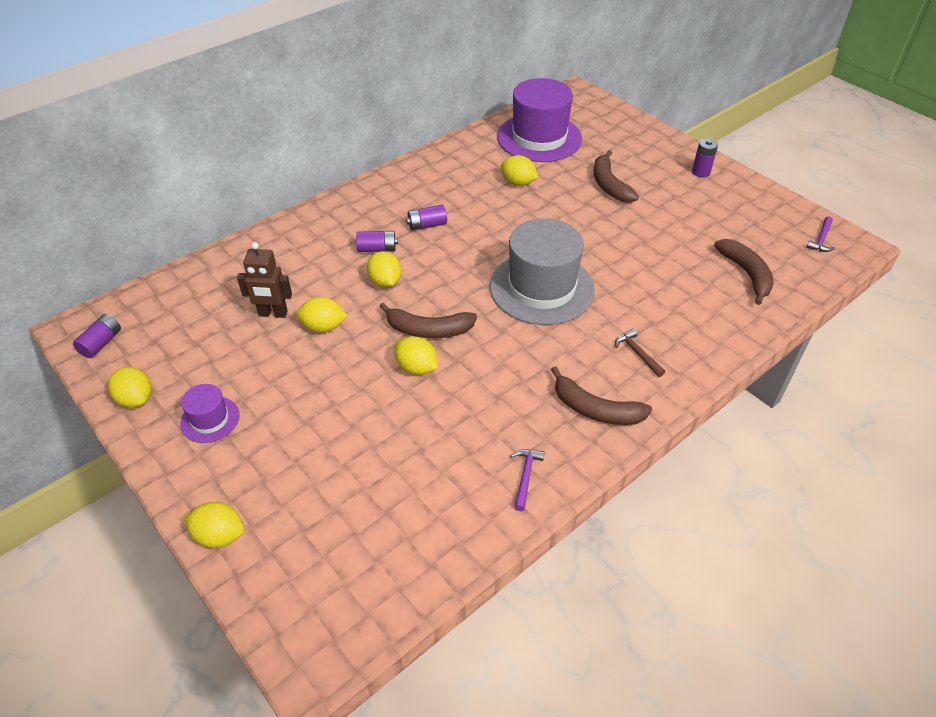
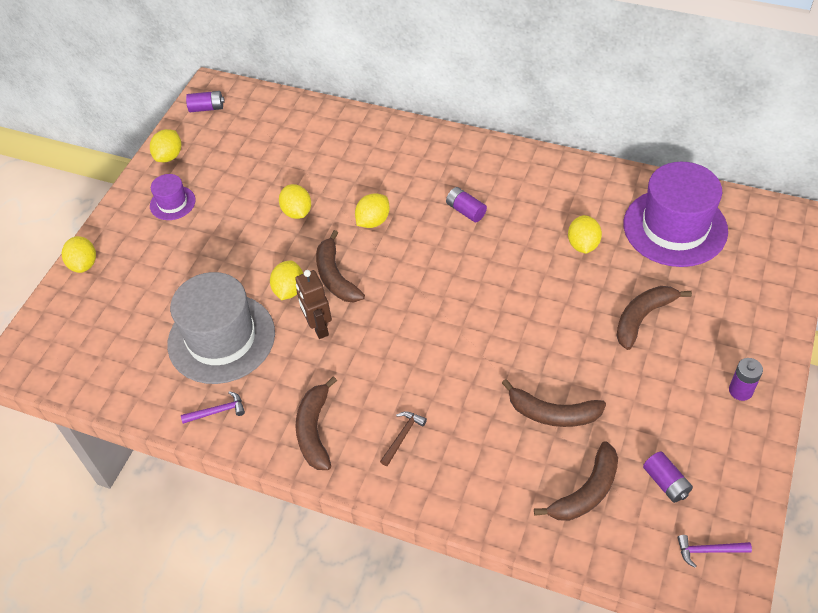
camera: 65 degrees right, 5 degrees up
brown robot [237,242,292,318] -> brown robot moved to [295,270,332,339]
purple battery [356,231,398,252] -> purple battery moved to [643,451,693,503]
grey hat [490,218,595,325] -> grey hat moved to [167,272,275,384]
none -> brown banana [502,379,606,427]

